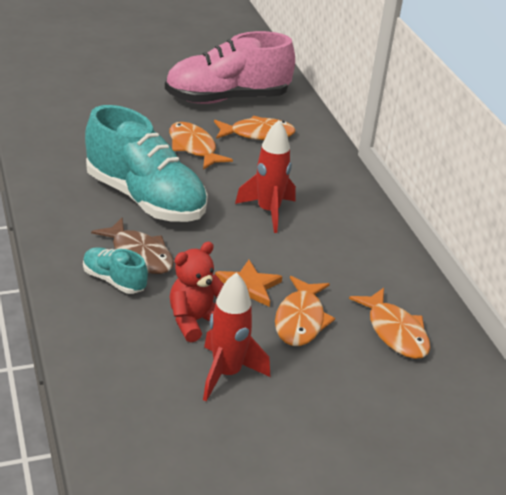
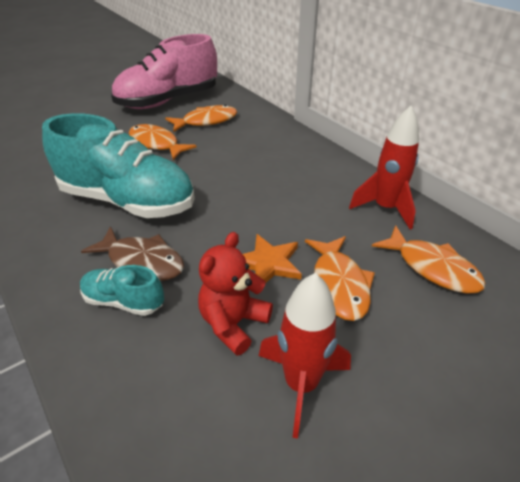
camera: 15 degrees left, 5 degrees up
red rocket [235,120,296,233] -> red rocket moved to [349,106,419,230]

